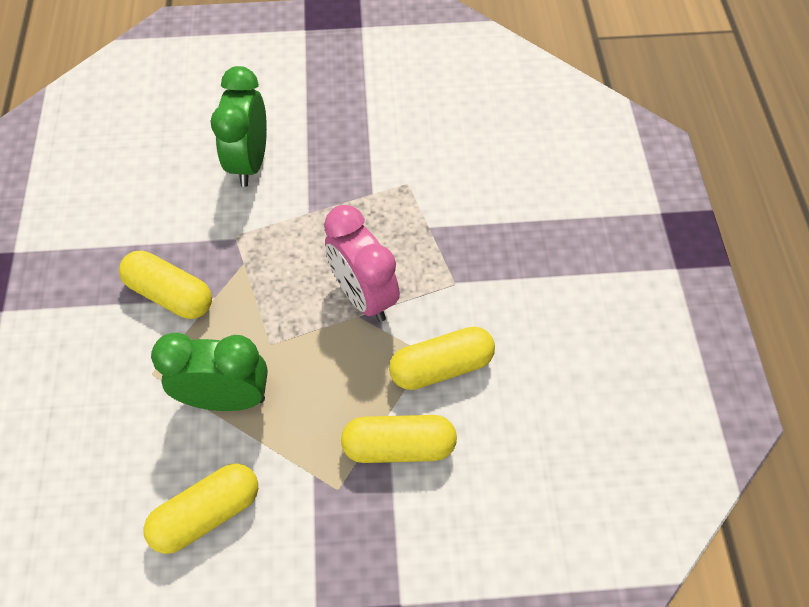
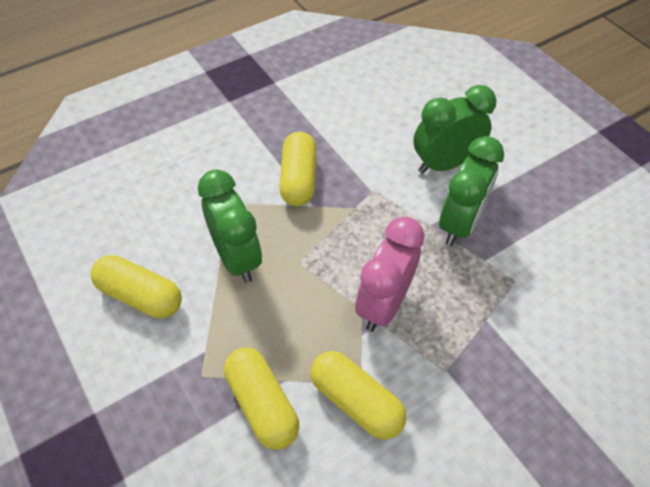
camera: 60 degrees right, 5 degrees down
none -> green clock [439,136,504,246]

